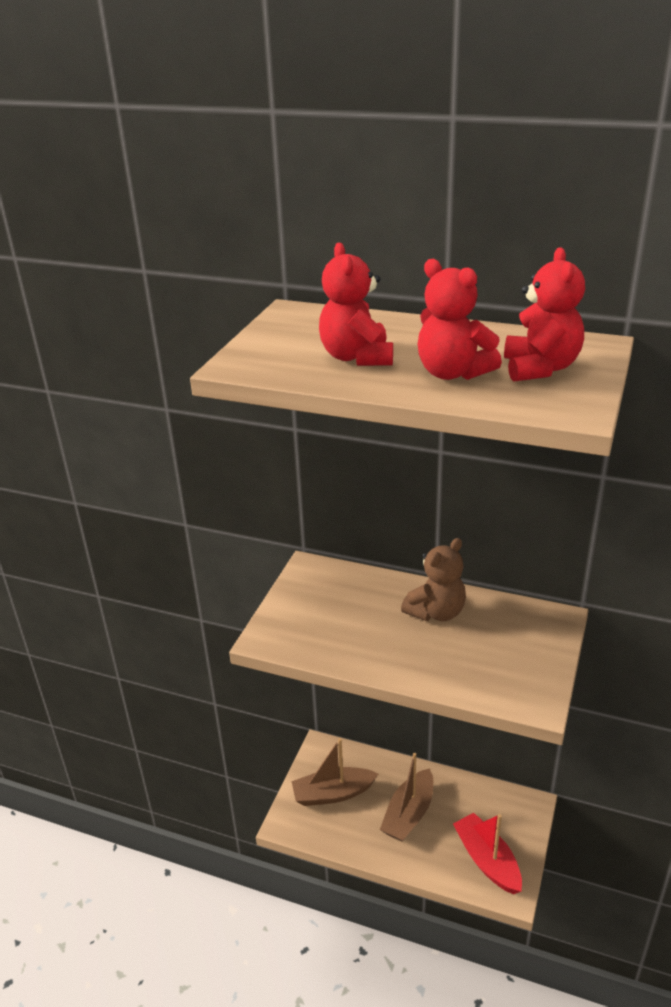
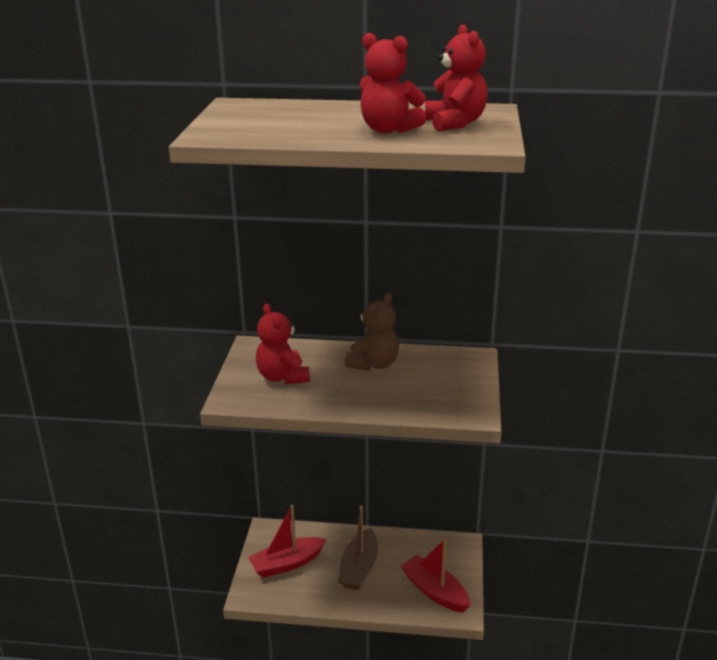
camera: 15 degrees left, 5 degrees down
brown boat [291,738,378,806] -> red boat [248,505,326,578]
red teddy bear [319,243,393,366] -> red teddy bear moved to [256,304,310,384]

